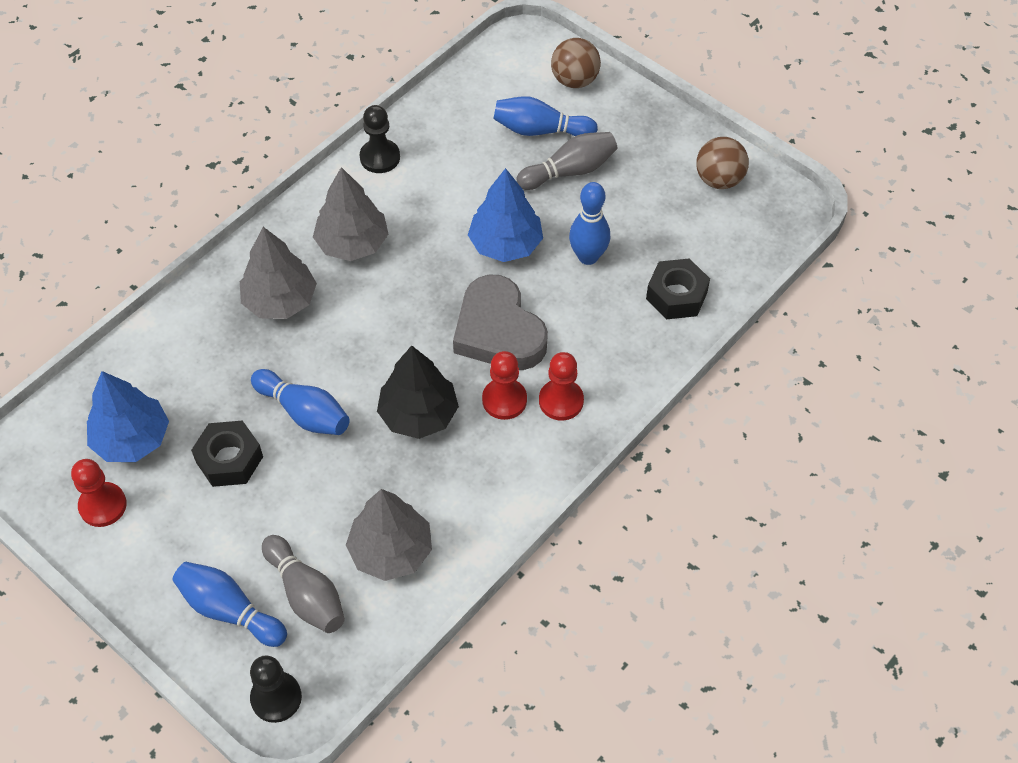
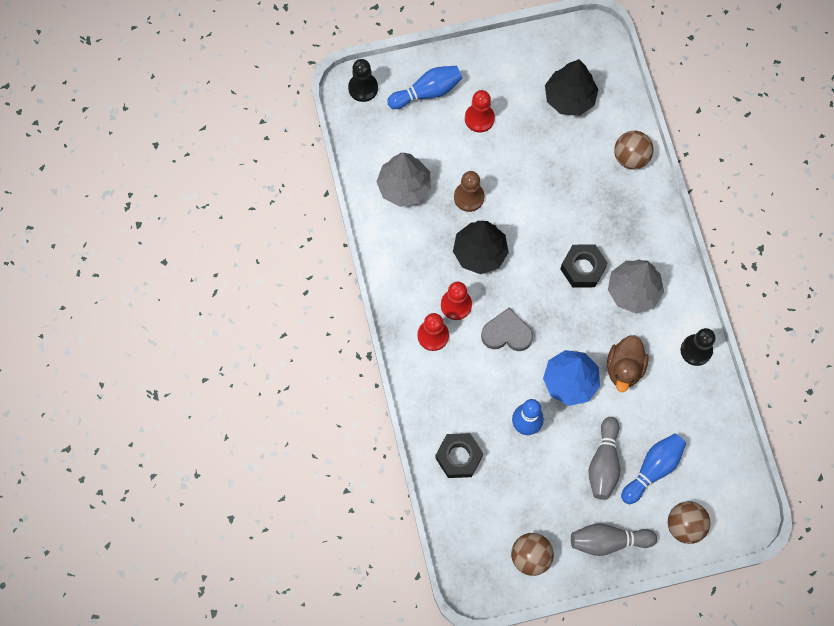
camera: 125 degrees right, 15 degrees up
red pawn [71,459,127,527] -> red pawn moved to [465,90,495,132]
blue tree [87,371,169,462] -> black tree [545,59,599,116]
black nut [191,420,263,487] -> black nut moved to [560,244,608,288]
grey tree [240,227,317,319] -> none
blue bowling pin [251,369,350,435] -> none
grey bowling pin [262,535,345,633] -> grey bowling pin moved to [571,523,657,556]
grey heart [453,275,548,370] -> grey heart [481,308,533,351], size x0.66
none -> brown pawn [454,171,485,212]
none -> brown duck [607,335,648,392]
none -> brown ball [614,131,653,169]

